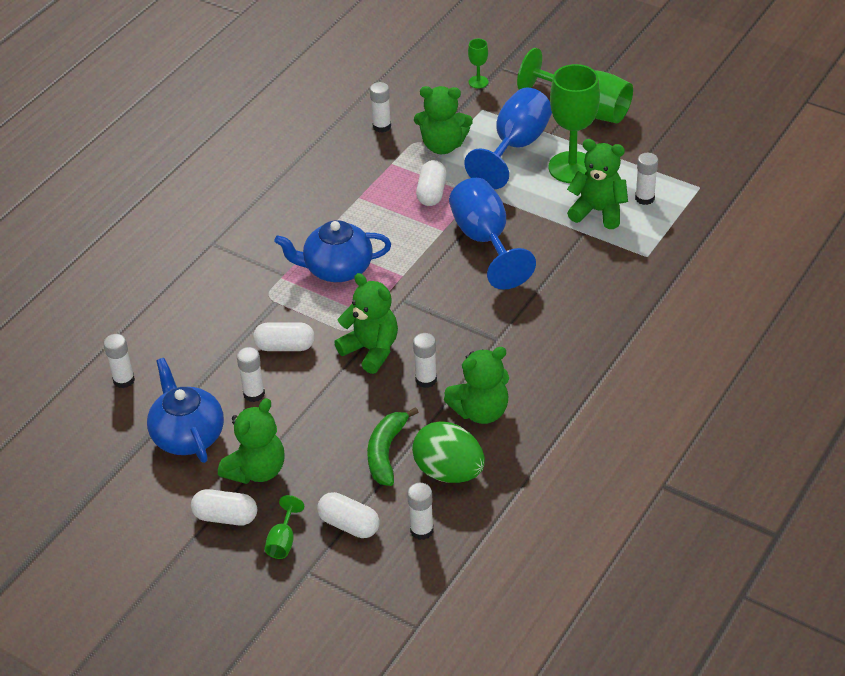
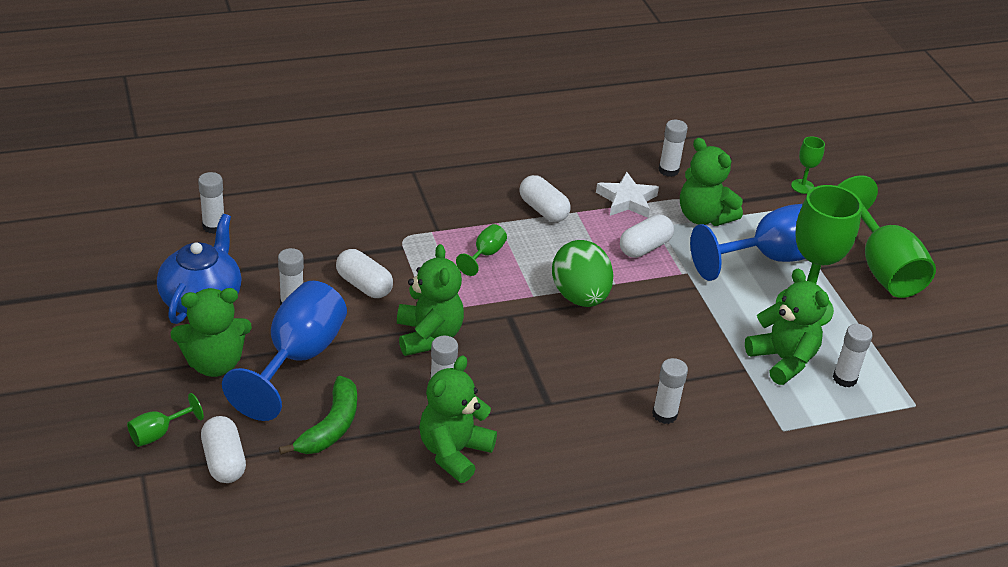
camera: 35 degrees right, 5 degrees down
white capsule [191,489,257,526] -> white capsule moved to [519,175,571,222]
blue teapot [274,220,391,282] -> green goblet [456,224,507,276]
green banana [367,407,418,486] -> green banana turned 150 degrees clockwise [279,376,357,455]
white glue stick [407,483,434,540] -> white glue stick moved to [652,358,688,424]
green egg [412,421,485,483] -> green egg moved to [552,240,614,307]
green teddy bear [444,347,509,424] -> green teddy bear turned 105 degrees clockwise [419,356,497,483]
blue goblet [449,178,536,289] -> blue goblet moved to [222,281,347,421]
none -> white star [596,172,659,218]

